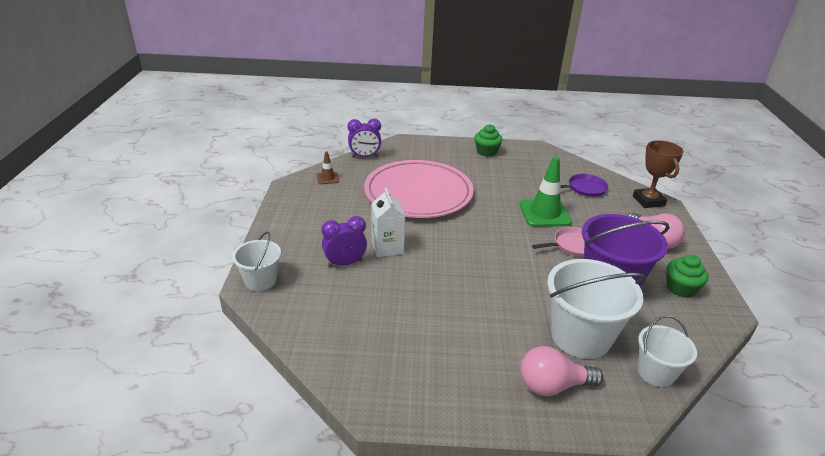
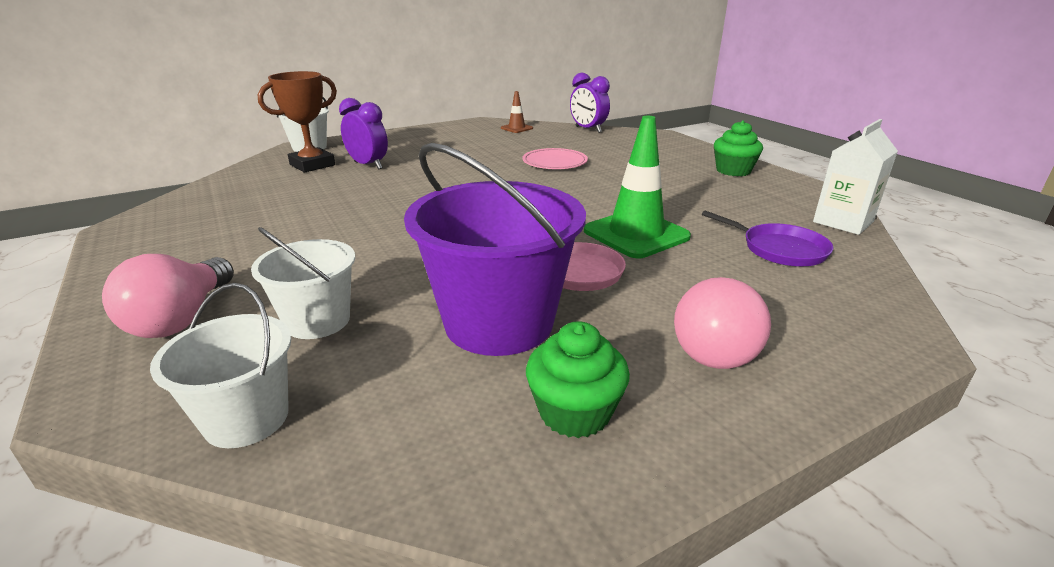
camera: 60 degrees right, 5 degrees down
pink plate [364,160,474,218] -> pink plate [522,148,588,169], size x0.42
white carton [371,188,405,257] -> white carton moved to [813,119,898,235]
pink light bulb [520,346,603,396] -> pink light bulb turned 135 degrees counterclockwise [102,254,234,338]
white bucket [547,259,645,359] -> white bucket [251,227,355,339], size x0.58
brown trophy [633,140,684,208] -> brown trophy moved to [258,71,337,173]

